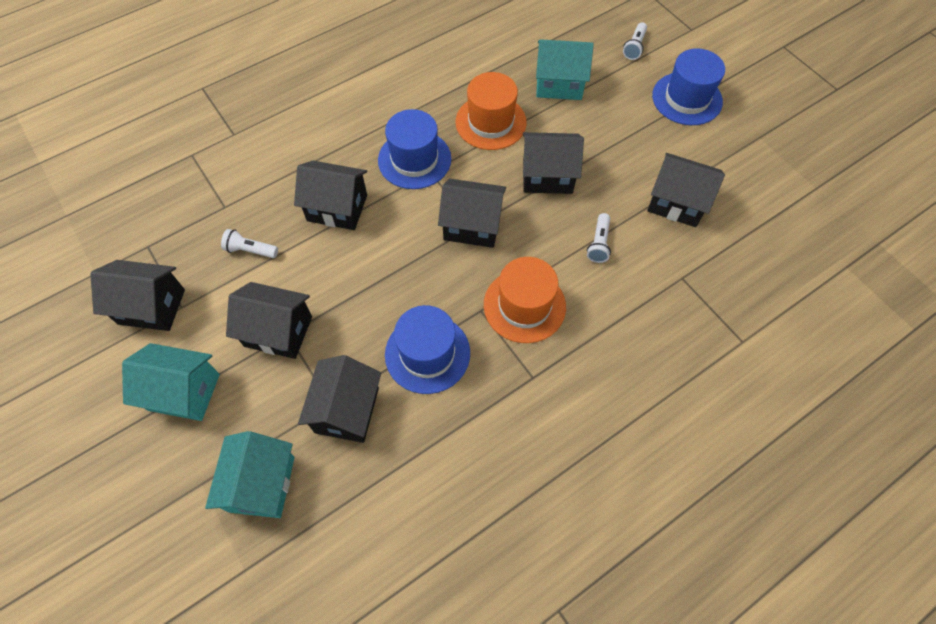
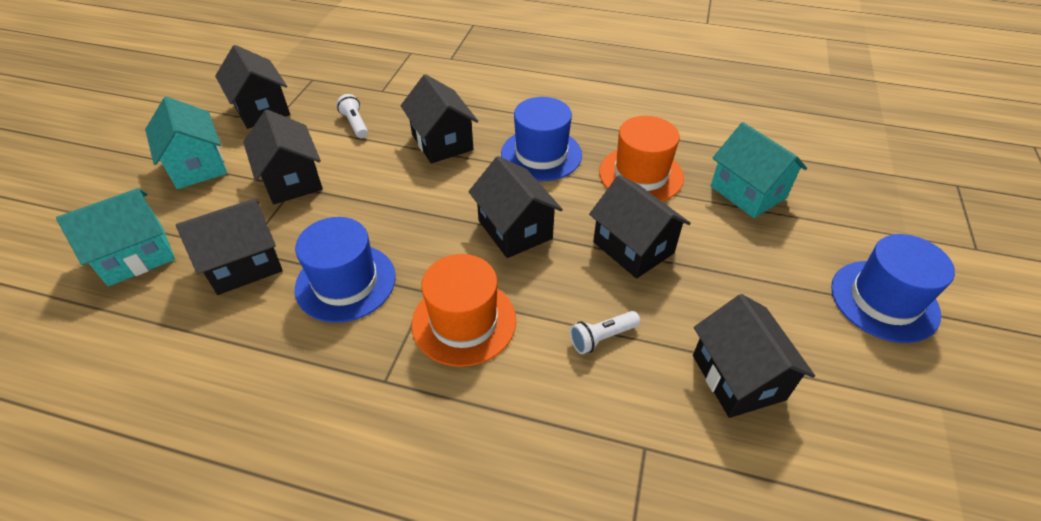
camera: 50 degrees right, 15 degrees down
white flashlight [623,22,647,60] -> none

